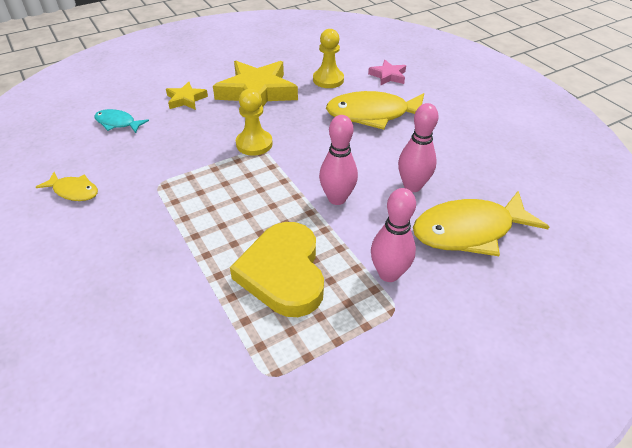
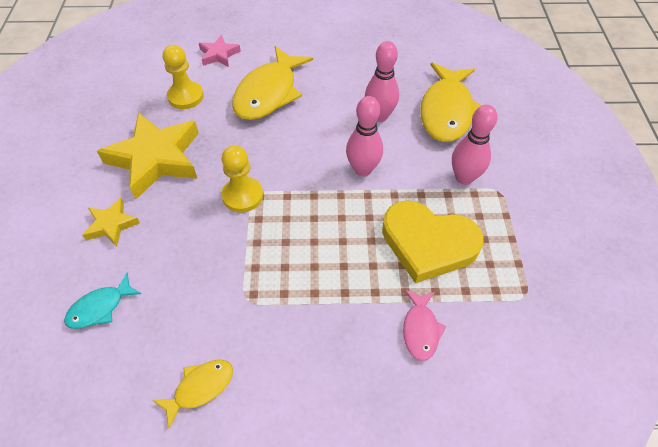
camera: 60 degrees left, 10 degrees up
none -> pink fish [403,290,447,361]

